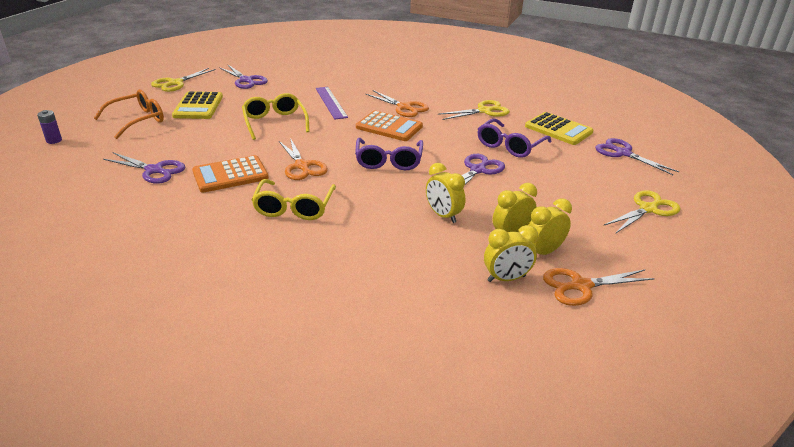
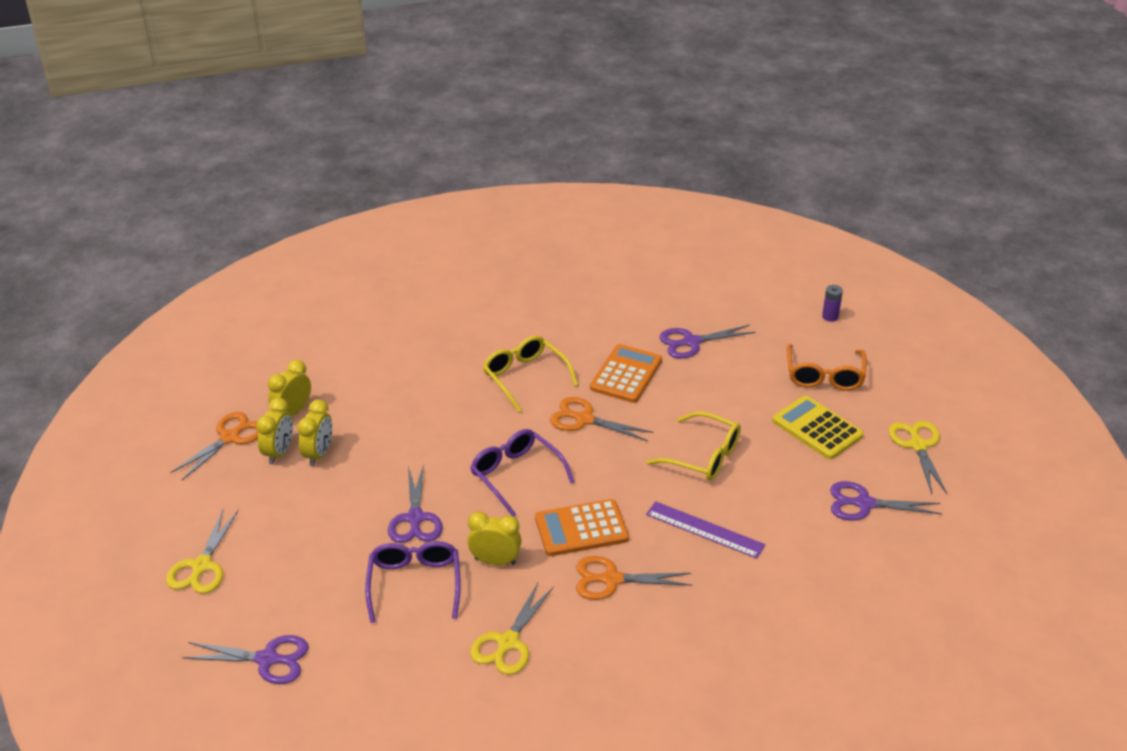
camera: 140 degrees right, 5 degrees up
yellow clock [426,163,465,223] -> yellow clock moved to [467,511,521,565]
yellow calculator [525,112,593,145] -> none

